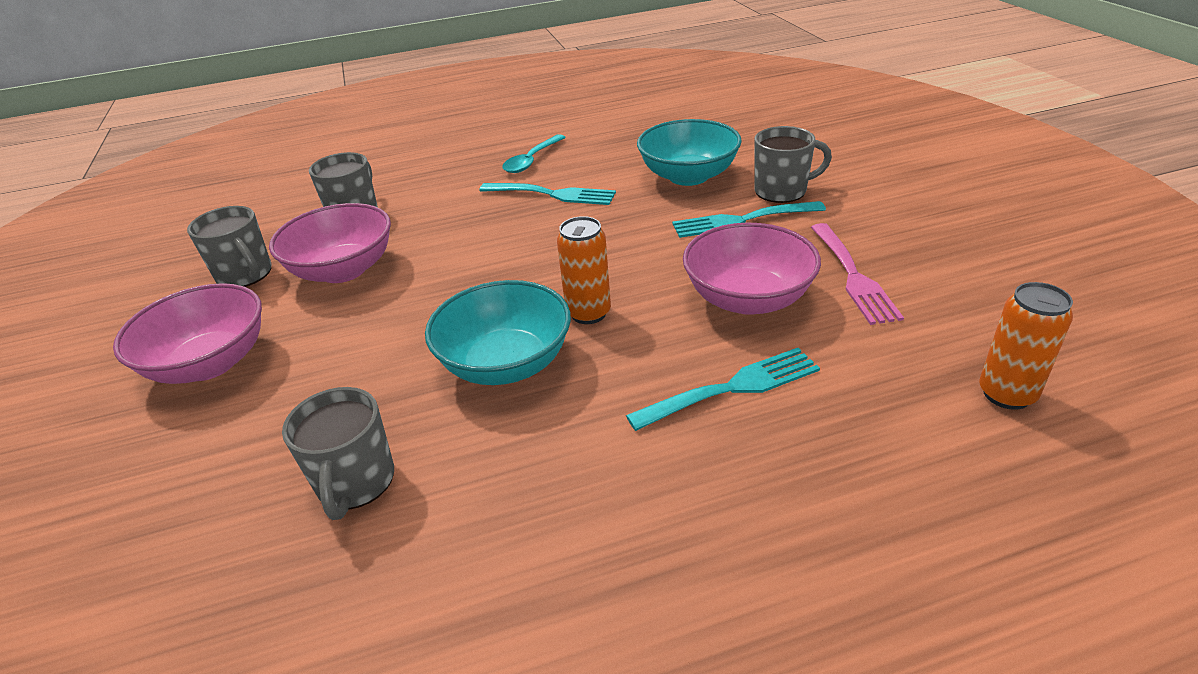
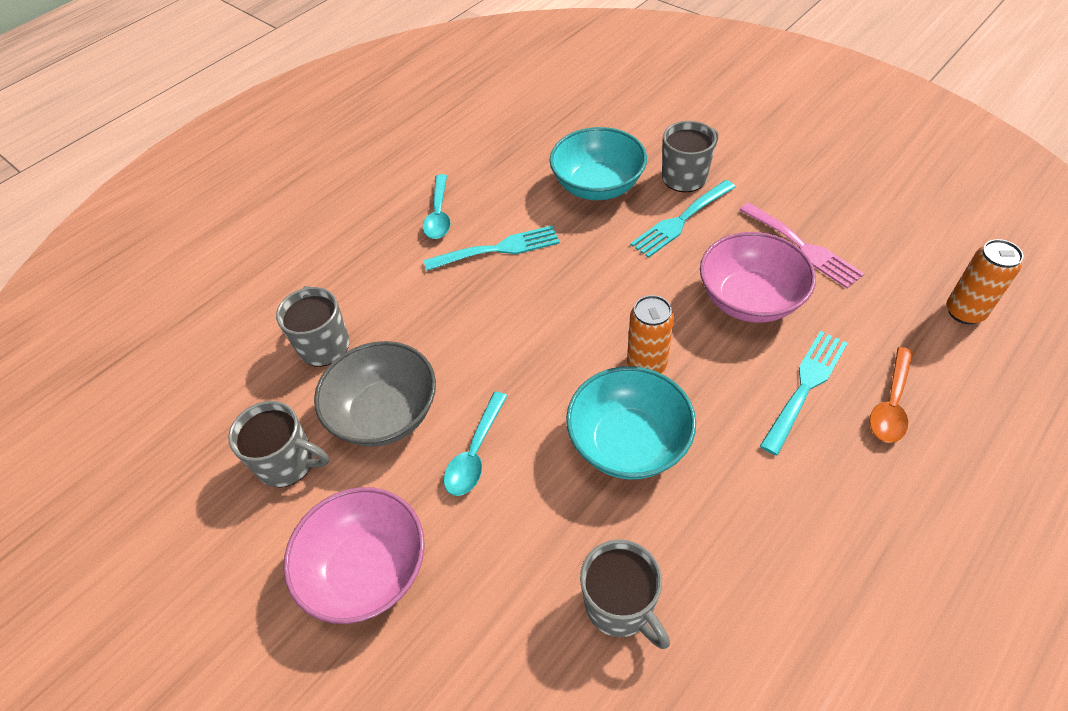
camera: 30 degrees left, 15 degrees up
pink bowl [269,203,391,283] -> grey bowl [314,341,436,447]
none -> turquoise spoon [444,392,507,496]
none -> orange spoon [869,347,913,443]

